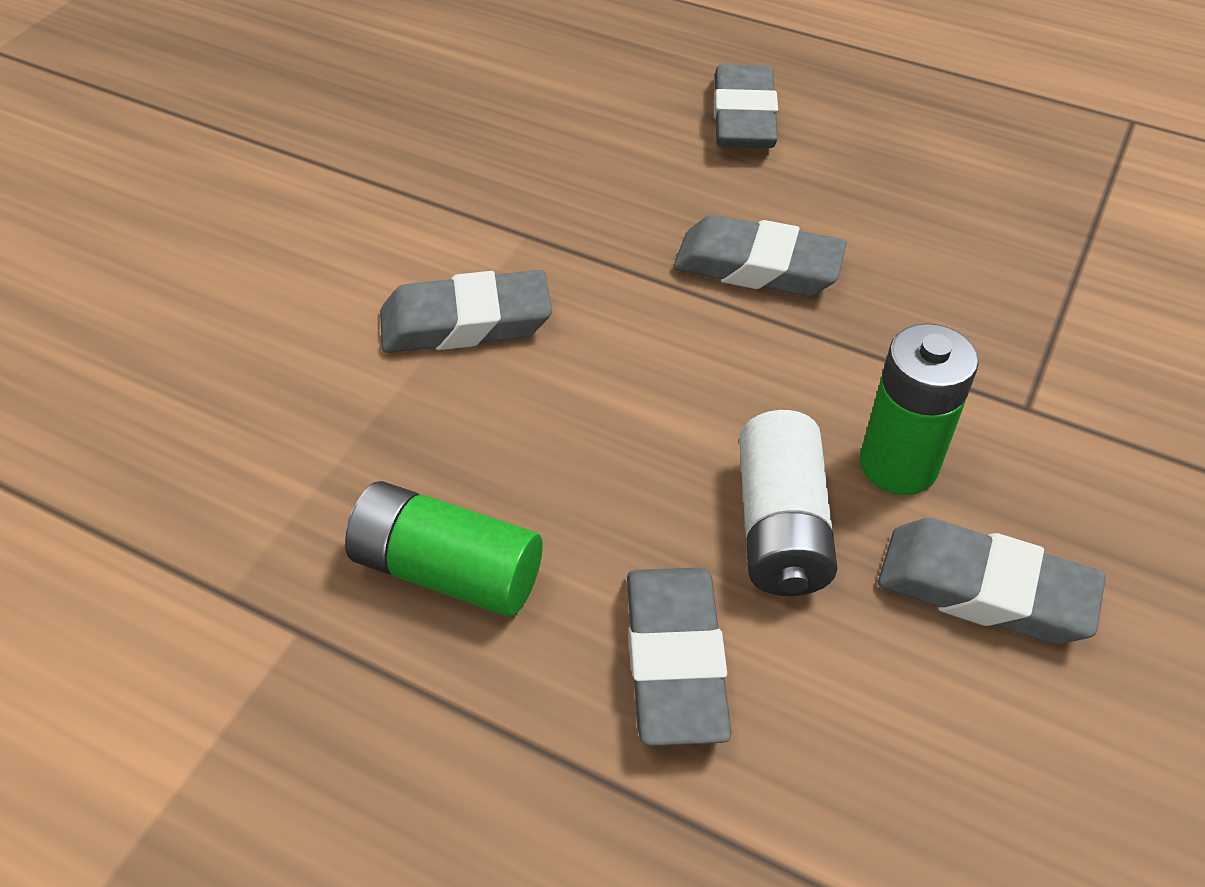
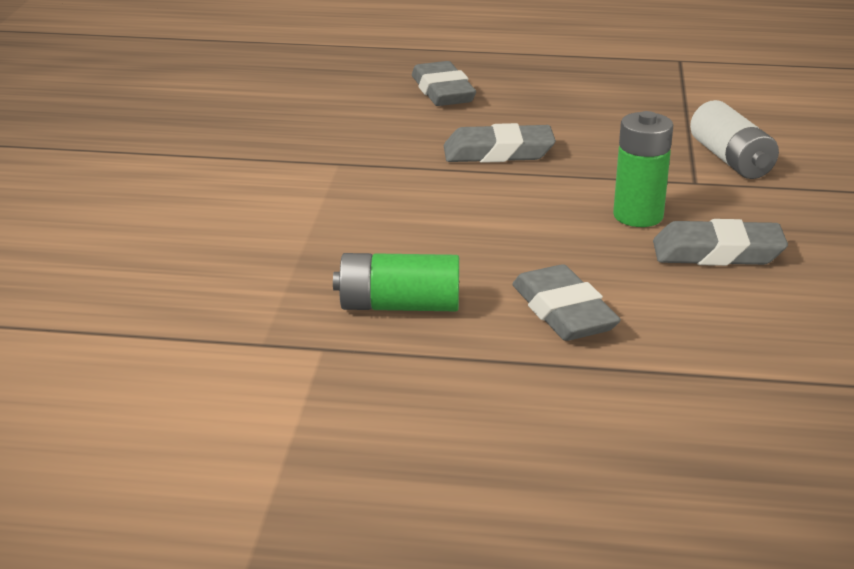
camera: 20 degrees left, 20 degrees down
grey eraser [380,270,552,353] -> none
white battery [739,410,838,596] -> white battery moved to [690,100,779,179]

